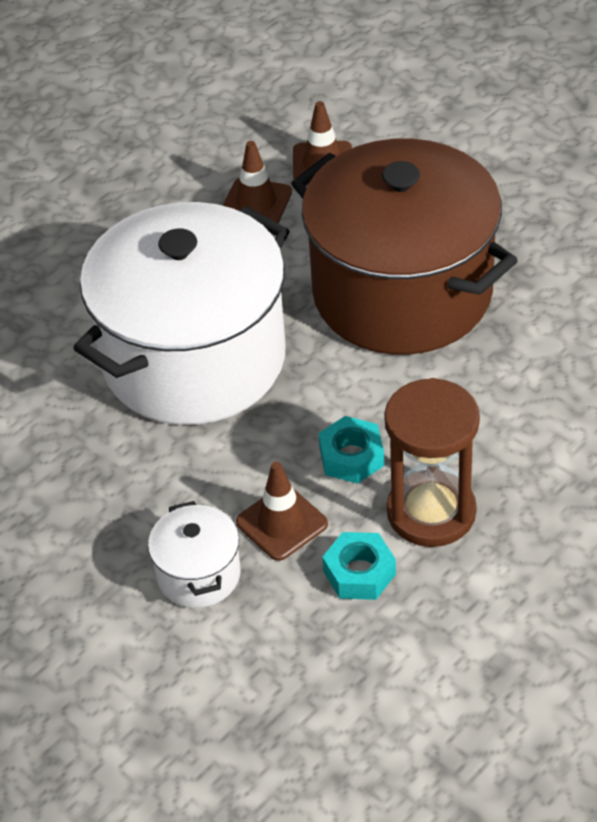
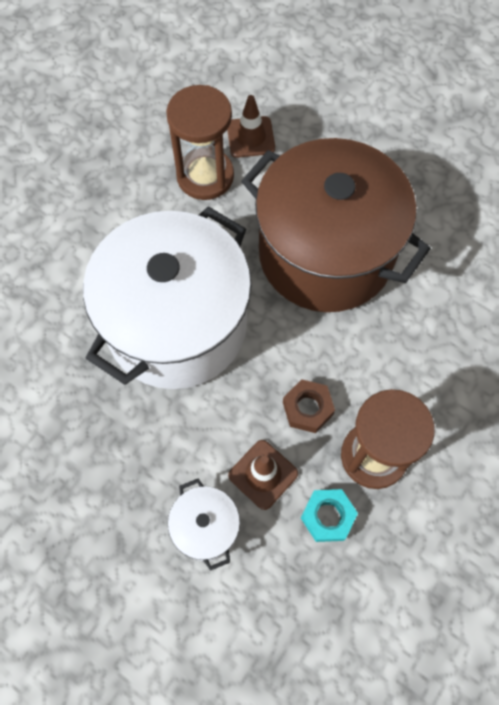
camera: 10 degrees left, 20 degrees up
brown traffic cone [223,141,292,223] -> brown hourglass [166,85,234,200]
turquoise nut [319,416,384,484] -> brown nut [283,379,335,433]

